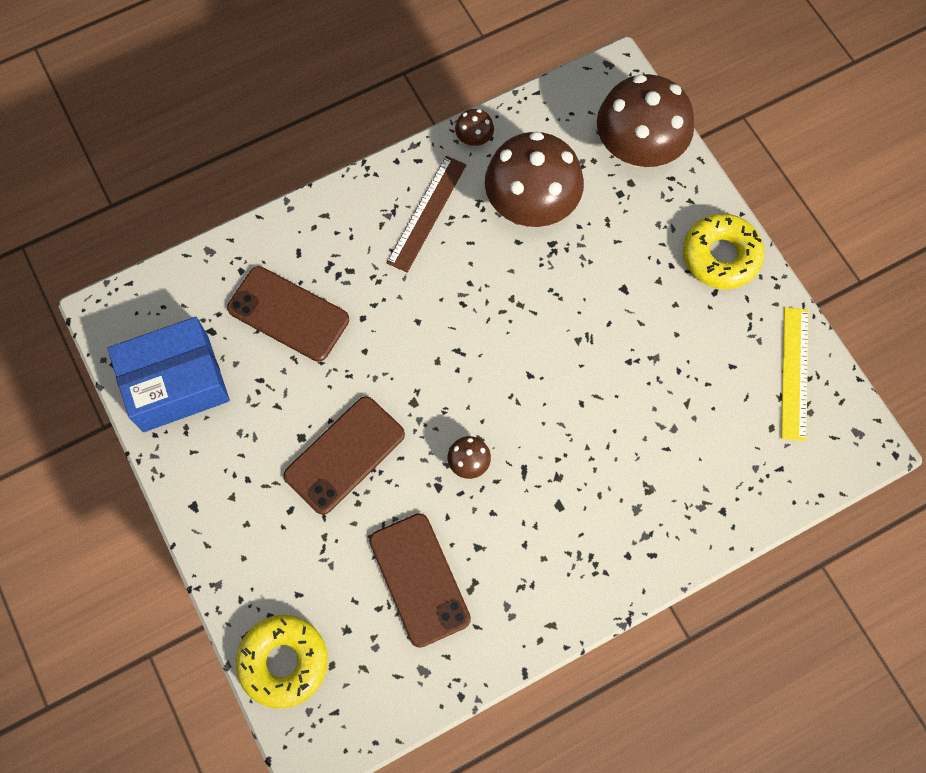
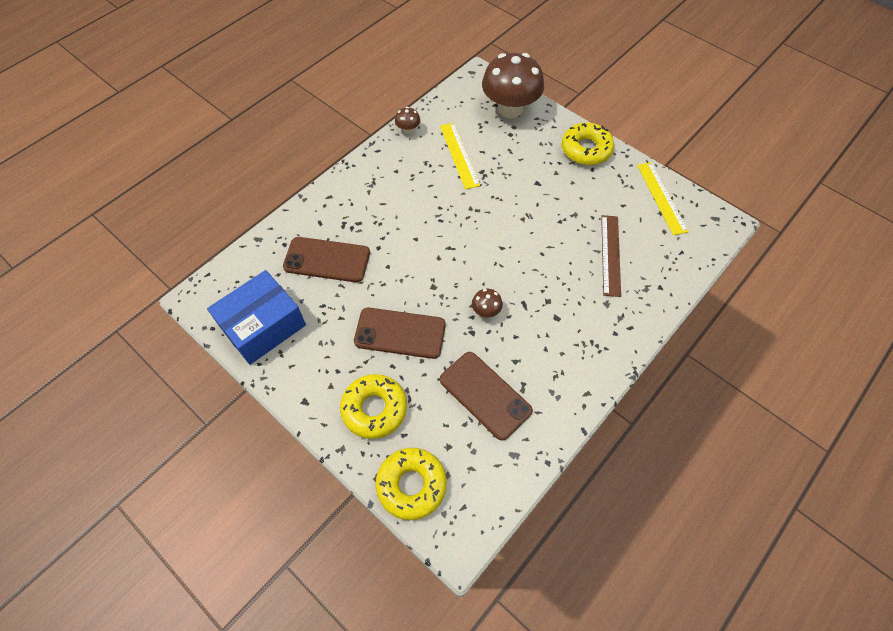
camera: 20 degrees left, 10 degrees down
brown phone [283,396,405,515] -> brown phone turned 75 degrees clockwise [354,308,446,359]
brown ruler [387,156,466,273] -> brown ruler moved to [601,215,621,297]
brown mushroom [485,132,584,227] -> yellow ruler [440,123,480,189]
none -> yellow donut [340,374,407,439]

